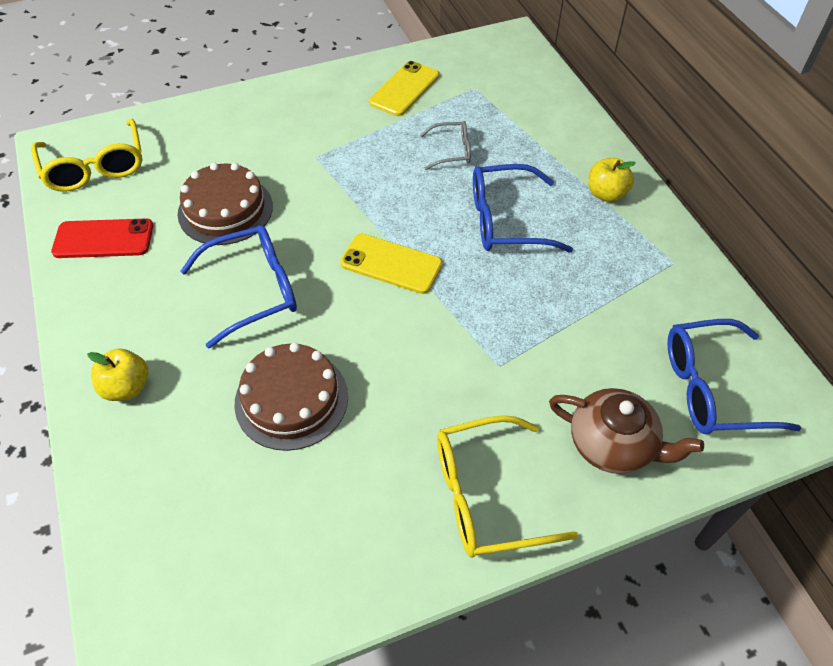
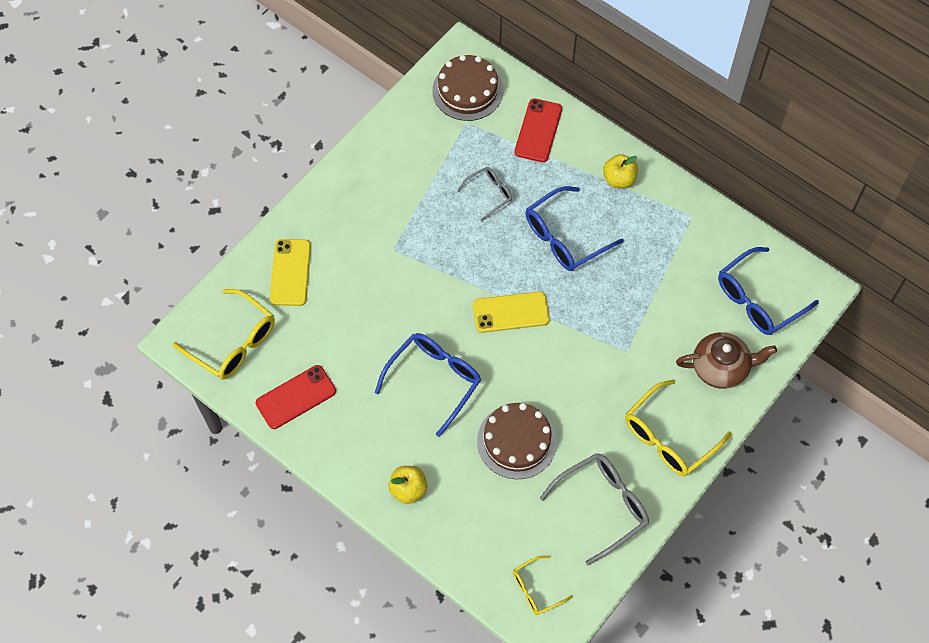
camera: 30 degrees left, 10 degrees up
brown cake [178,163,273,245] -> brown cake moved to [432,55,503,121]
yellow phone [369,61,439,116] -> yellow phone moved to [270,239,311,306]
none -> yellow glasses [513,556,573,615]
none -> red phone [515,98,562,162]
none -> grey glasses [540,453,649,565]

